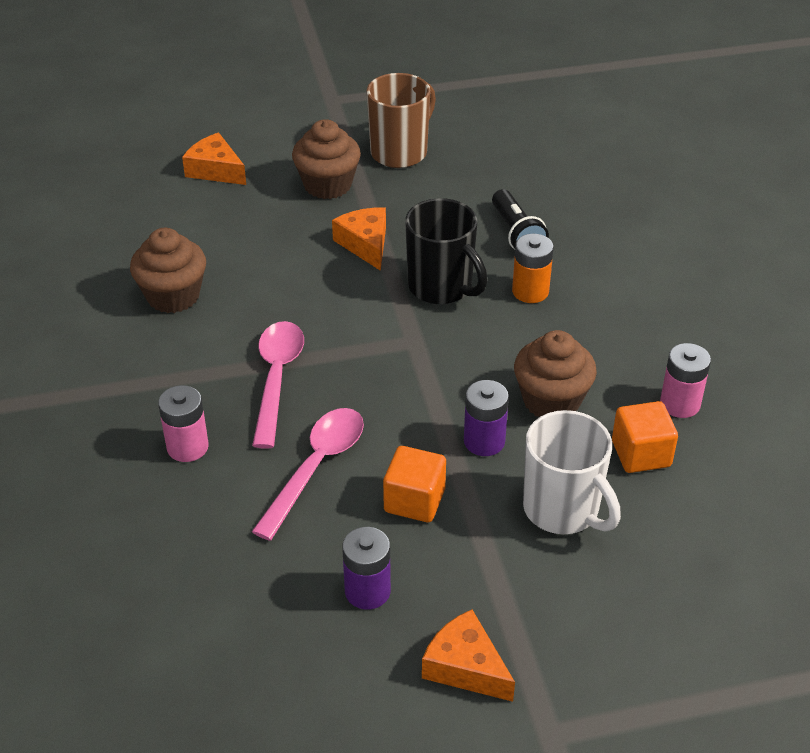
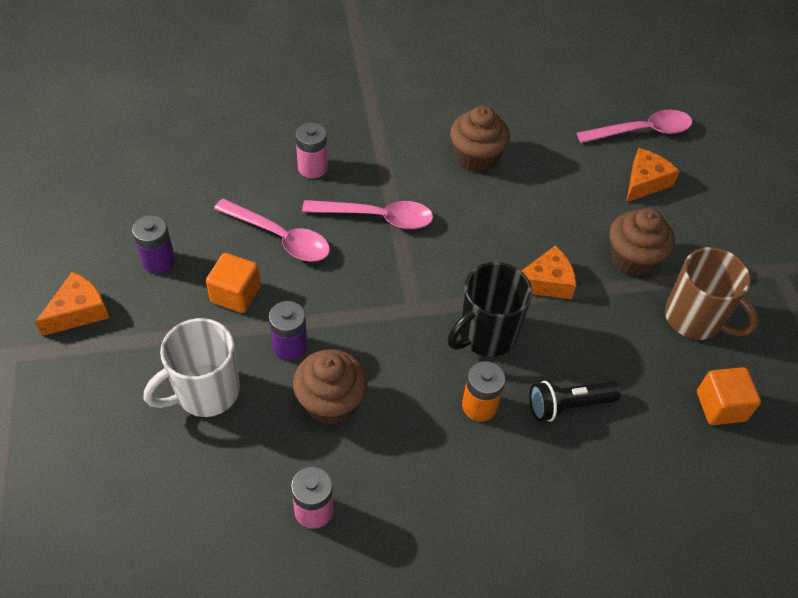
camera: 90 degrees right, 10 degrees up
orange cube [612,401,678,473] -> orange cube moved to [697,367,761,425]
none -> pink spoon [577,110,692,143]

